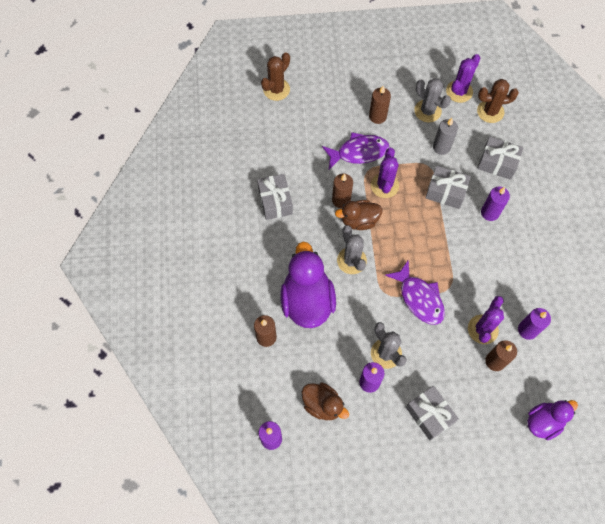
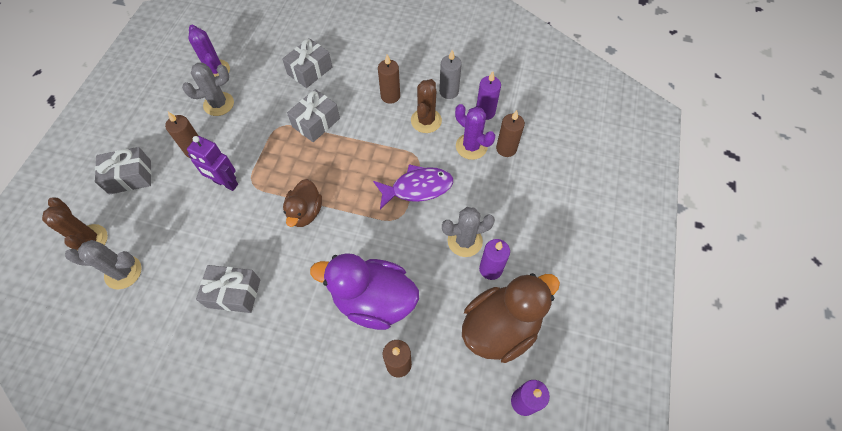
camera: 70 degrees left, 5 degrees down
brown duck [302,383,349,420] -> brown duck [462,273,560,363], size x1.69
purple fish [322,132,389,169] -> purple robot [187,136,238,191]
brown candle [332,174,353,208] -> brown candle moved to [378,54,400,104]
grey cactus [337,225,367,274] -> grey cactus moved to [65,240,142,290]
purple cactus [371,148,399,198] -> none
grey gift [406,386,459,440] -> grey gift moved to [95,147,151,195]
grey candle [433,118,458,155] -> grey candle moved to [439,50,462,99]
brown cactus [477,79,519,123] -> brown cactus moved to [411,79,442,133]
purple candle [481,186,510,221] -> none
purple duck [527,400,578,440] -> none

